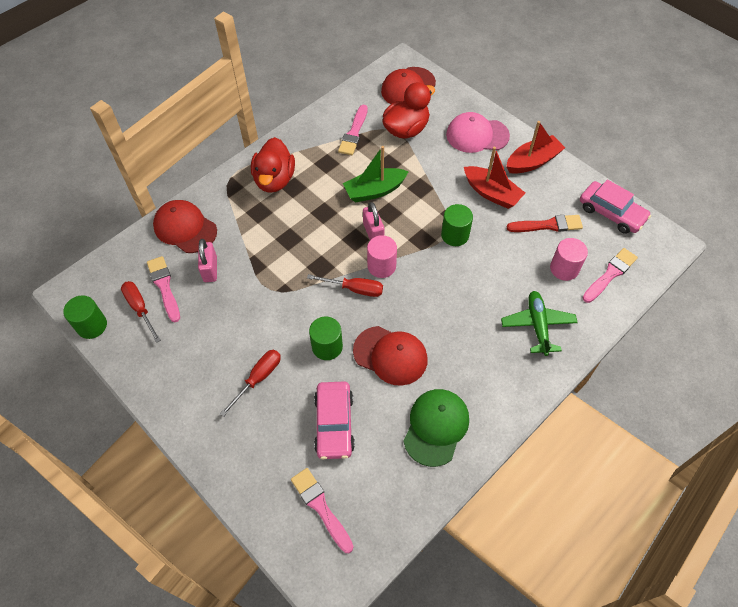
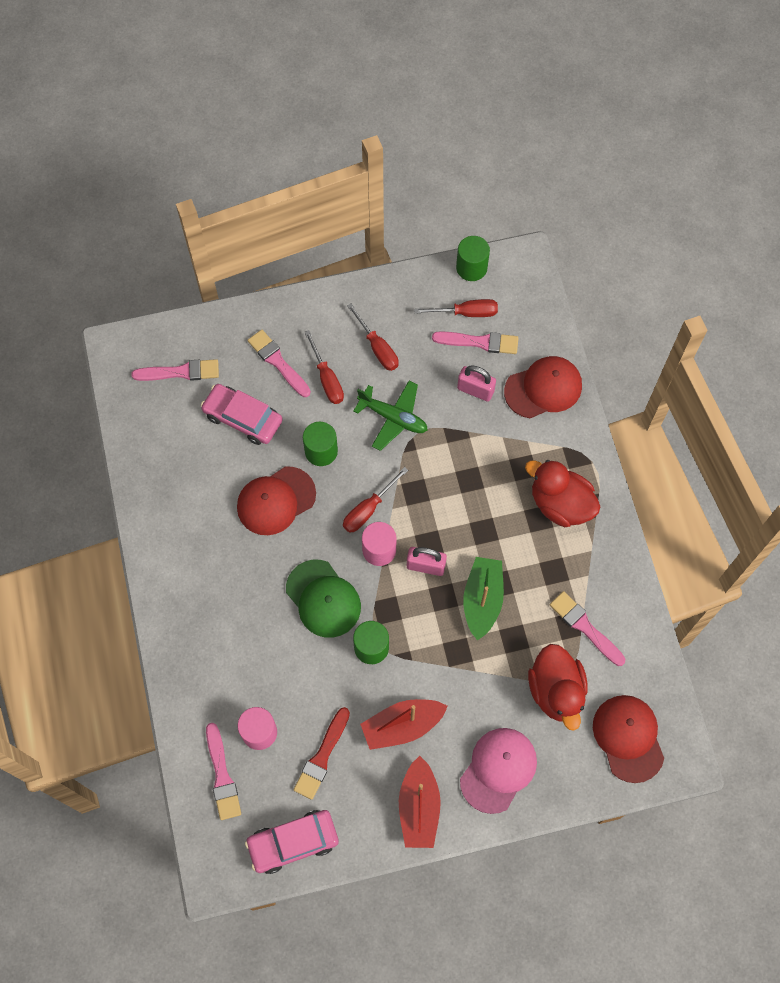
camera: 120 degrees right, 10 degrees up
green cap [403,389,469,467] -> green cap moved to [286,560,361,638]
green plane [501,291,578,356] -> green plane moved to [353,381,428,451]
none -> pink brush [248,330,311,397]
none -> red screwdriver [347,303,399,371]

